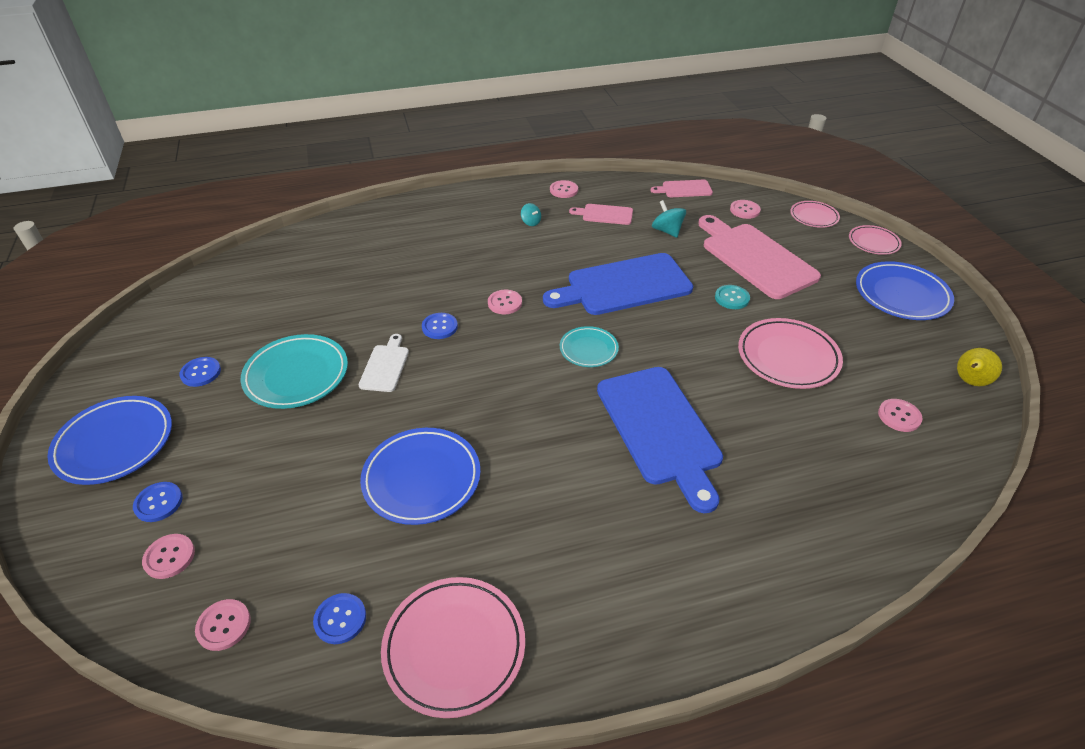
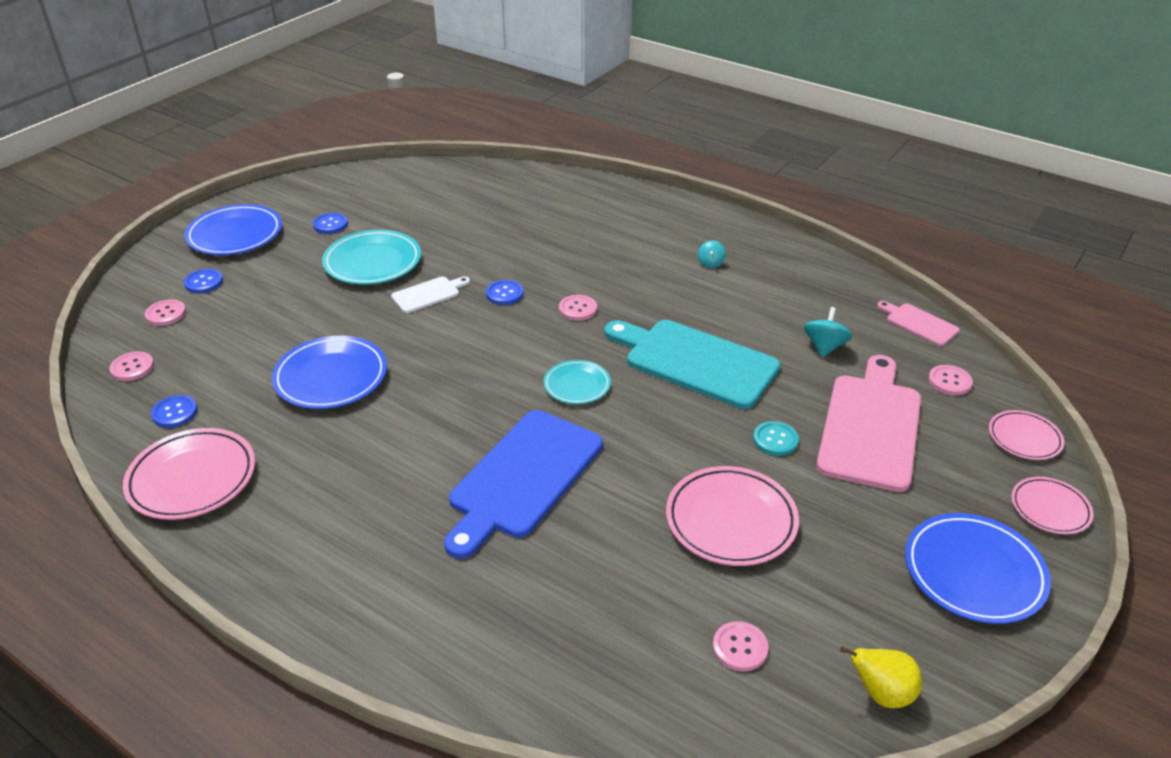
camera: 50 degrees right, 5 degrees down
blue cutting board [543,253,693,315] -> turquoise cutting board [604,320,780,409]
pink button [550,180,578,198] -> none
pink cutting board [569,204,633,225] -> none

